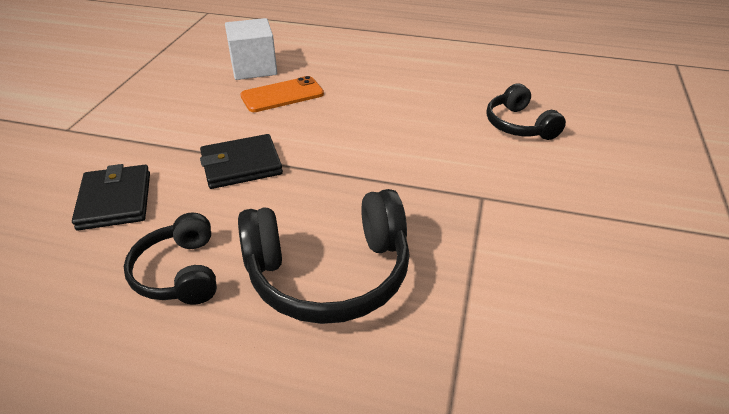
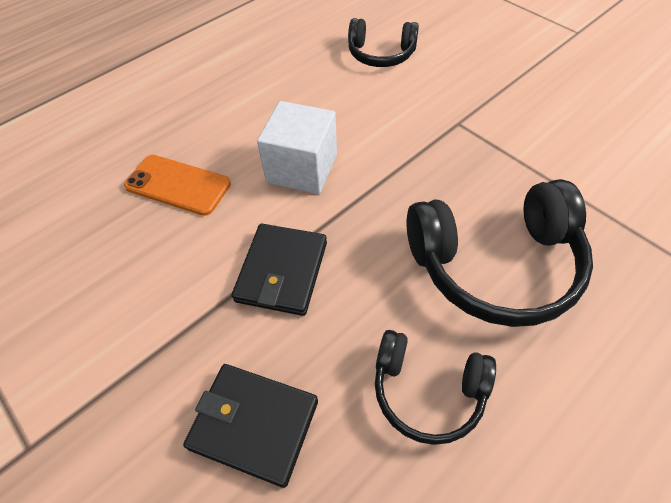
camera: 55 degrees left, 15 degrees up
white cube [225,18,277,80] -> white cube moved to [257,101,337,194]
black headphones [238,189,410,324] -> black headphones turned 60 degrees clockwise [406,179,593,327]
orange phone [241,76,324,112] -> orange phone turned 75 degrees counterclockwise [124,155,231,216]

